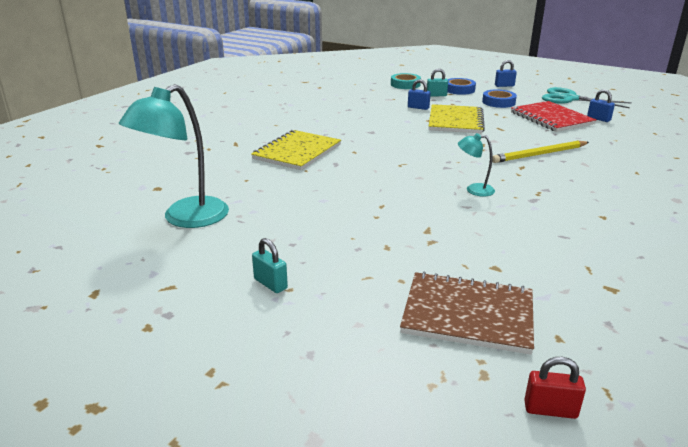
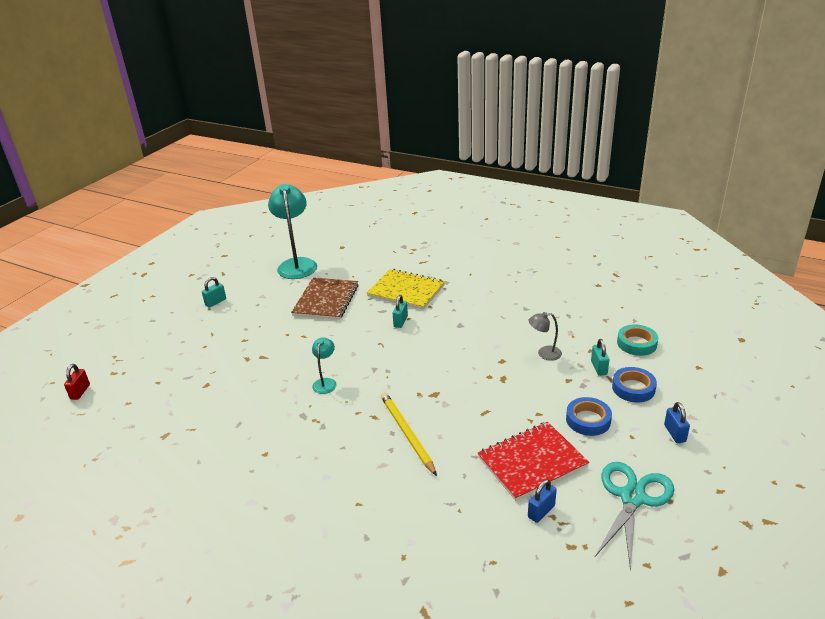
camera: 90 degrees right, 5 degrees up
turquoise lamp [119,84,229,228] -> turquoise lamp turned 45 degrees clockwise [268,184,317,279]
brown notebook [400,272,534,355] -> brown notebook moved to [291,278,359,320]
blue padlock [408,79,431,110] -> grey lamp [529,312,562,361]
yellow notebook [429,104,485,133] -> none
none -> turquoise padlock [393,295,408,328]

